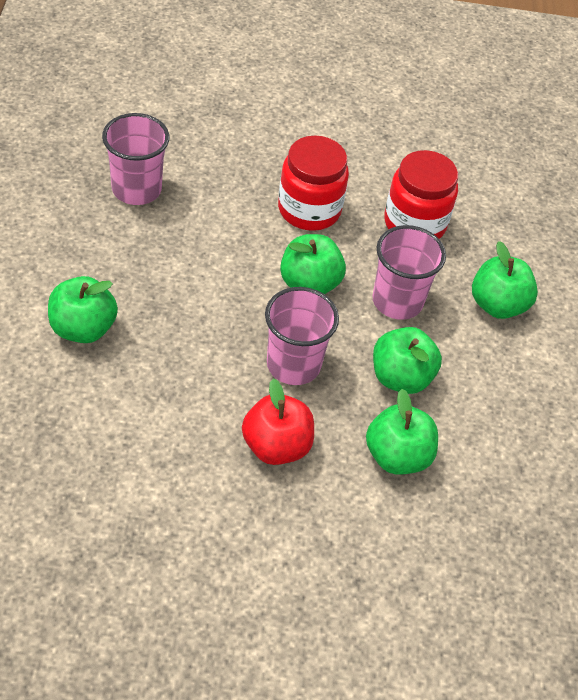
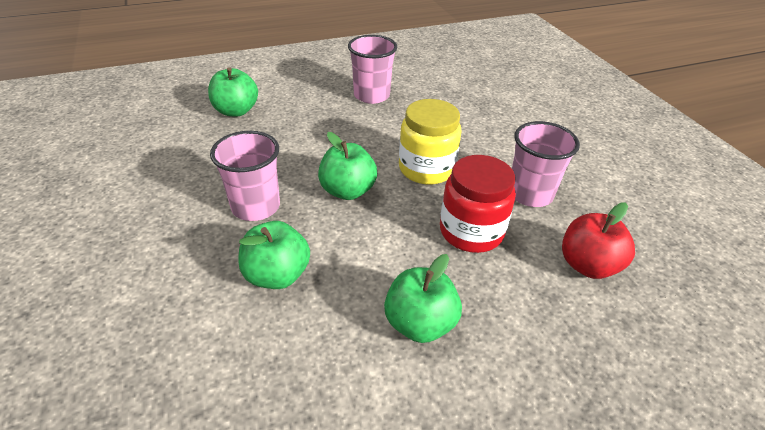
camera: 70 degrees right, 10 degrees down
red apple [242,378,314,465] -> red apple moved to [562,203,635,279]
red jar [278,136,349,231] -> yellow jar [399,99,462,185]
green apple [366,389,438,475] -> none
pink cup [372,225,446,320] -> pink cup moved to [512,121,580,207]

